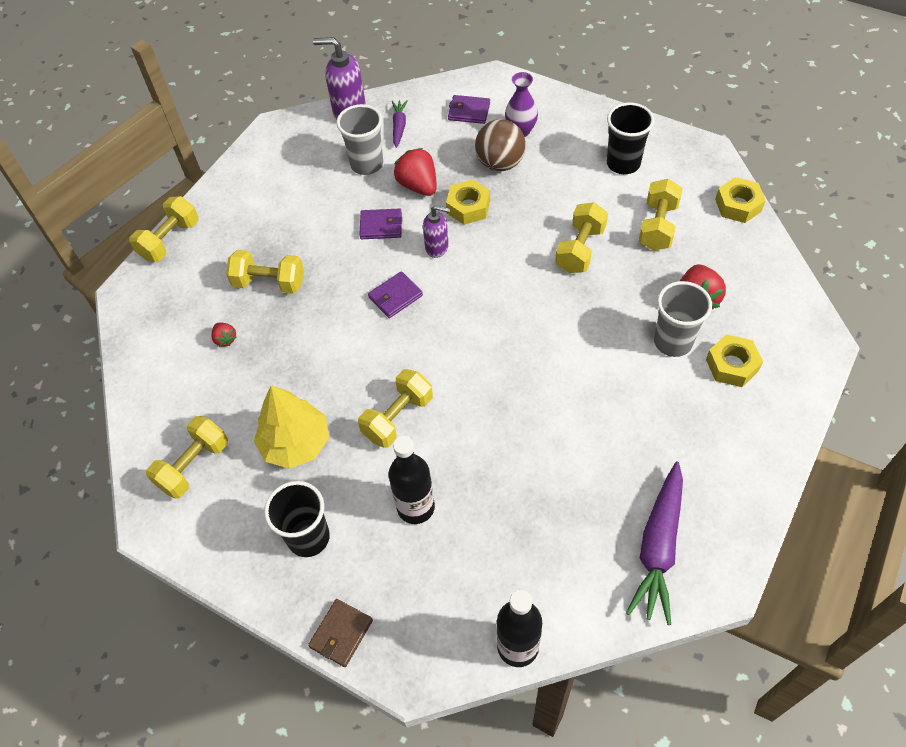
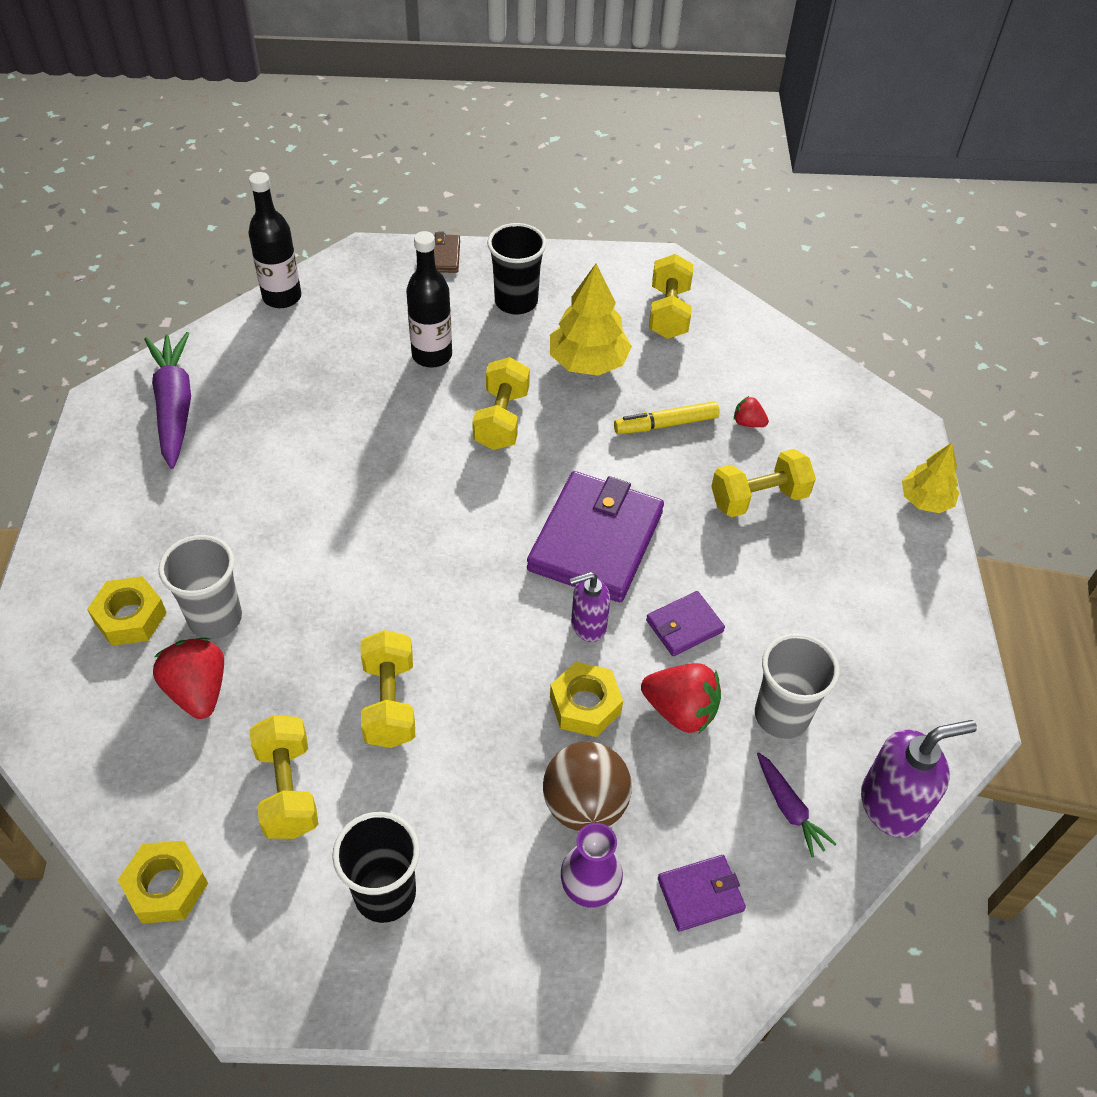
camera: 145 degrees right, 5 degrees down
yellow dumbbell [129,196,199,262] -> yellow tree [902,443,959,513]
purple wallet [368,271,423,318] -> purple wallet [527,471,664,602], size x2.10
none -> yellow marker [614,401,720,434]

